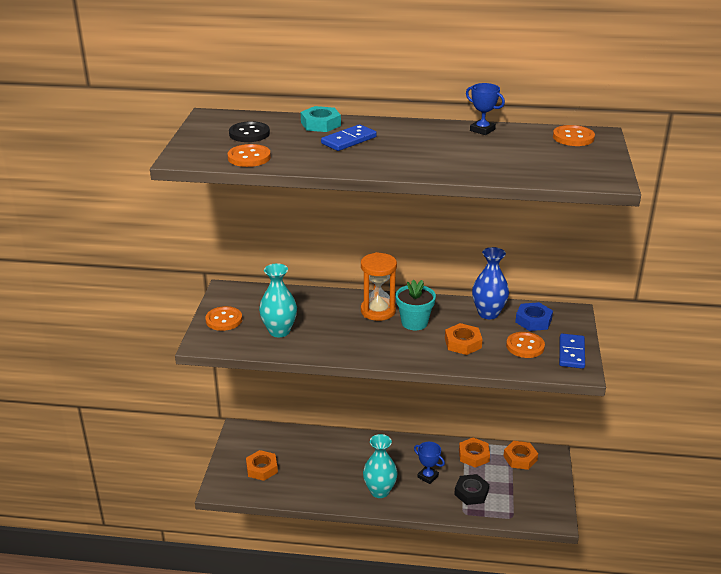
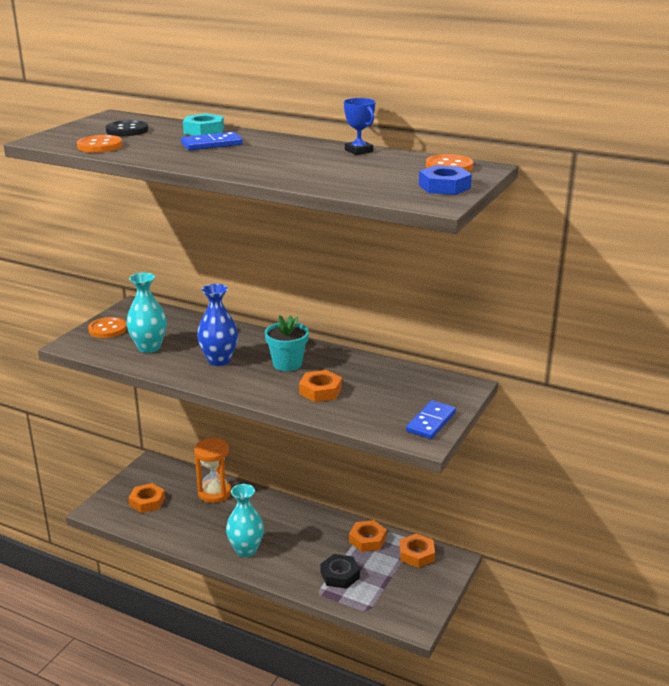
camera: 20 degrees right, 5 degrees down
orange hourglass [361,252,397,321] -> orange hourglass moved to [194,438,231,503]
blue trophy [414,442,445,484] -> none
blue vase [472,247,509,319] -> blue vase moved to [197,284,238,366]
orange button [506,332,545,358] -> none
blue nut [515,302,553,331] -> blue nut moved to [419,165,472,195]

